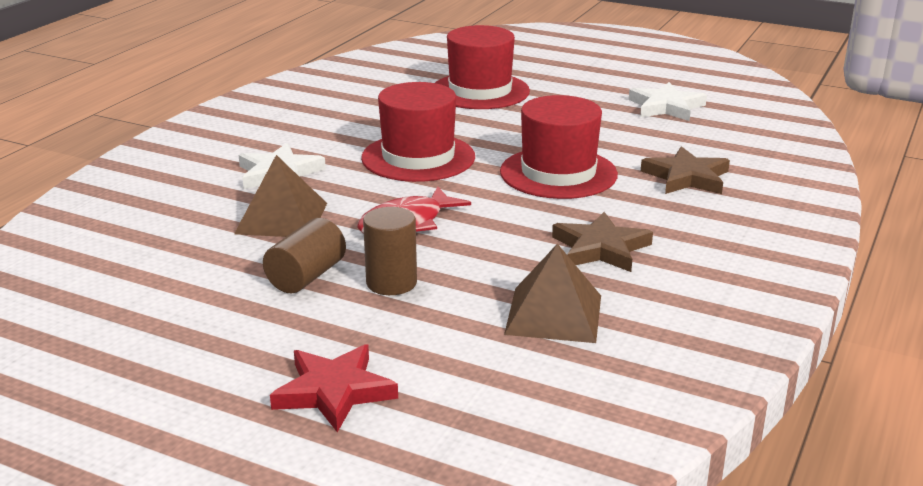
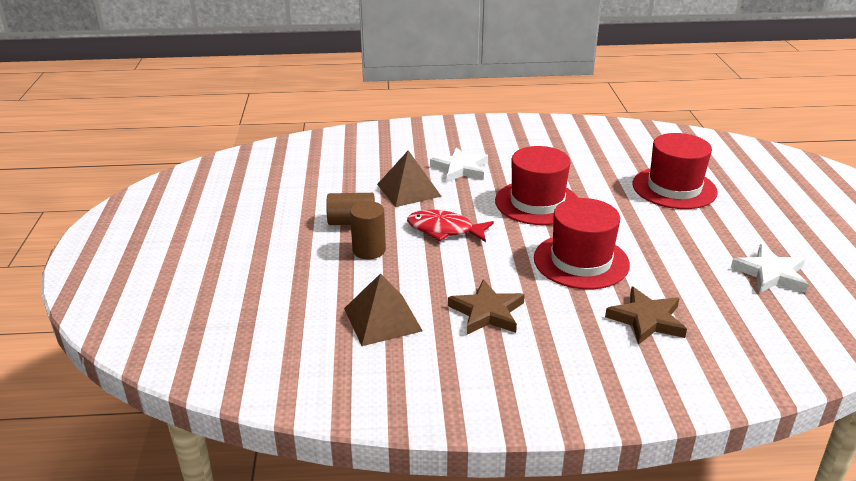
camera: 60 degrees right, 5 degrees up
red star [270,344,398,432] -> none

